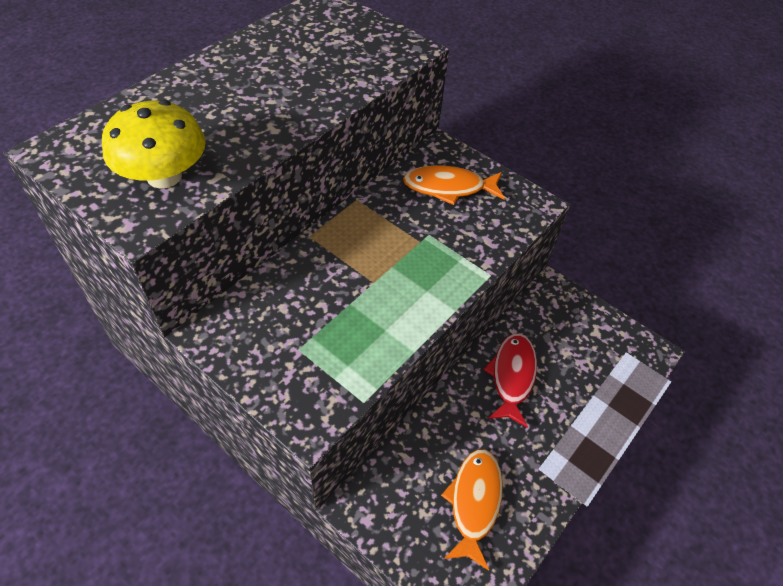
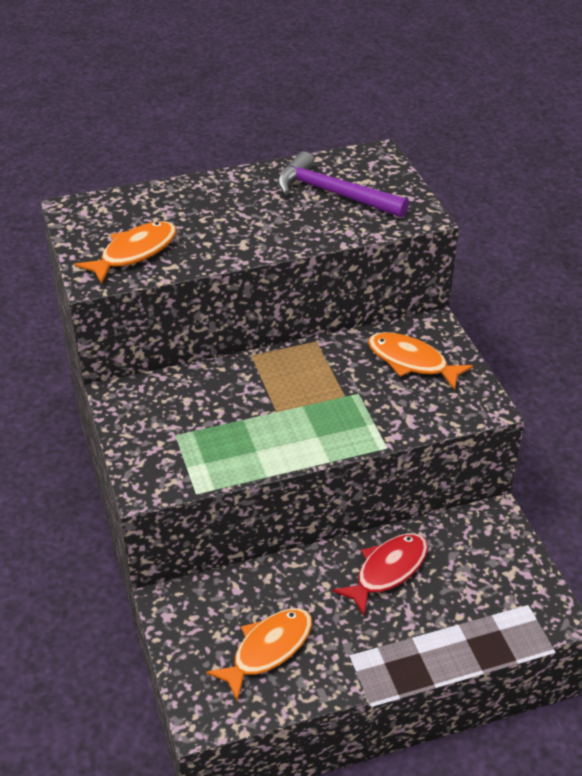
camera: 35 degrees right, 10 degrees down
yellow mushroom [102,100,206,188] -> orange fish [75,221,177,284]
none -> purple hammer [277,151,409,218]

